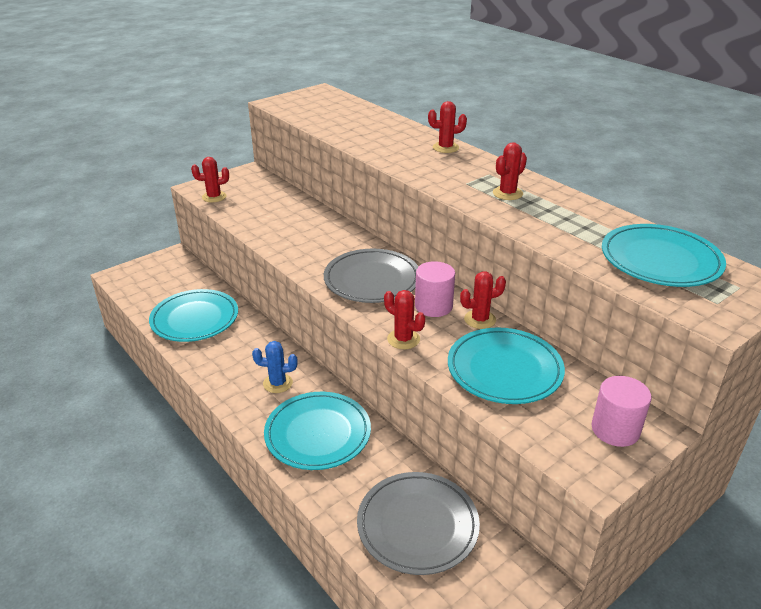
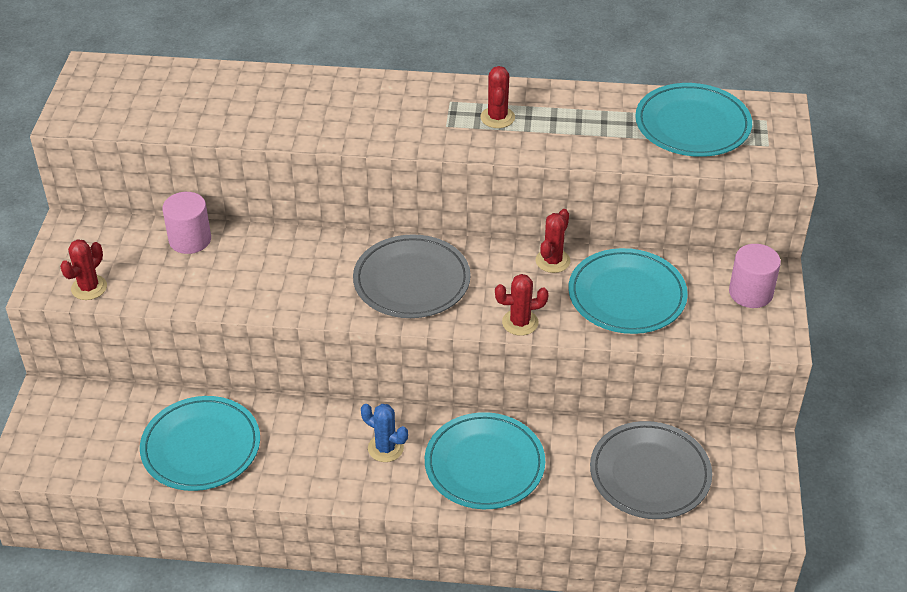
camera: 45 degrees left, 10 degrees up
blue cactus [252,341,297,393] -> blue cactus turned 75 degrees clockwise [361,404,408,462]
pink cylinder [415,261,455,317] -> pink cylinder moved to [162,192,211,254]
red cactus [428,101,467,153] -> none

